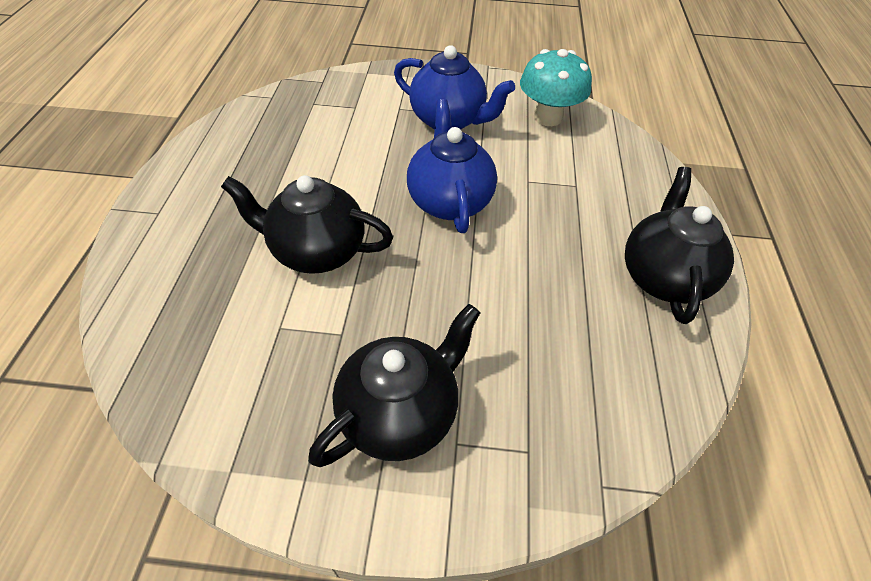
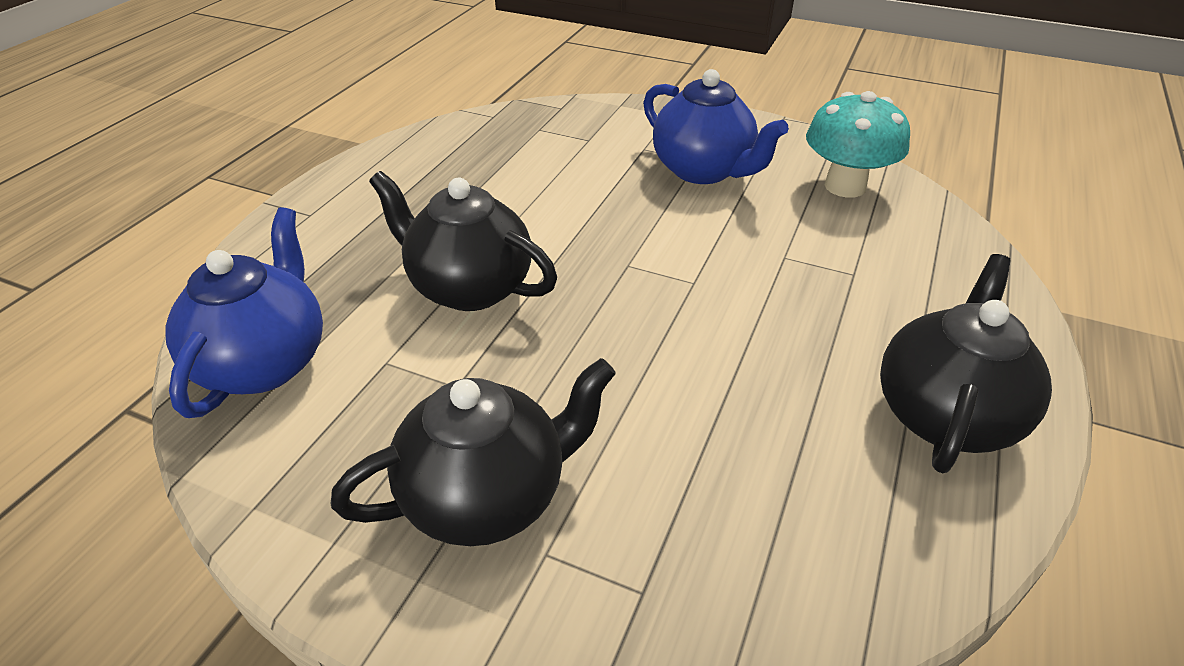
camera: 20 degrees right, 10 degrees down
blue teapot [407,99,497,233] -> blue teapot moved to [166,207,323,418]

